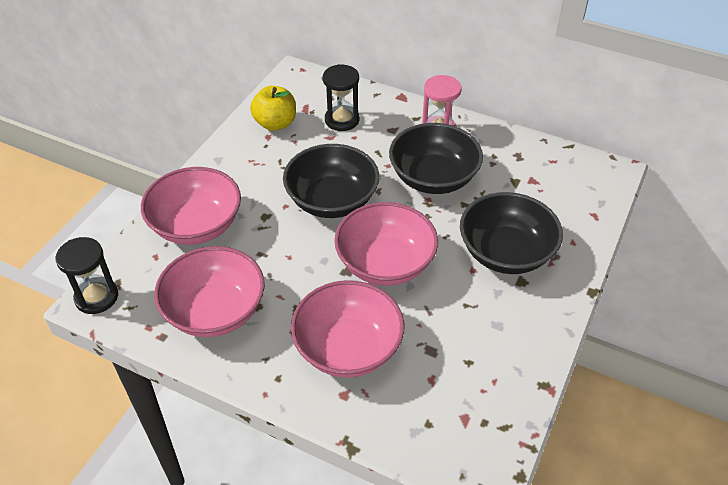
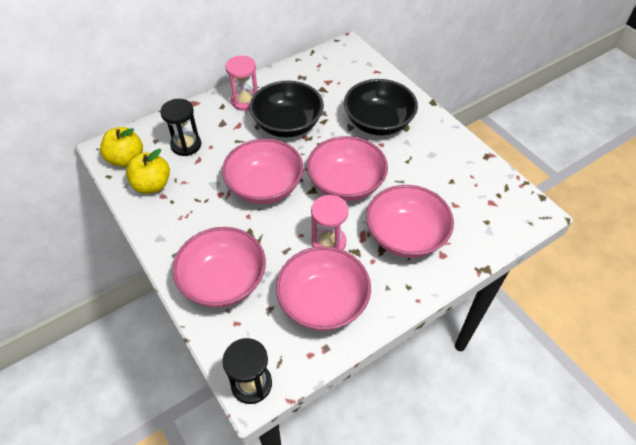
camera: 60 degrees left, 5 degrees up
black bowl [283,144,379,218] -> pink bowl [222,139,304,204]
none -> yellow apple [100,127,143,167]
none -> pink hourglass [311,195,349,250]

